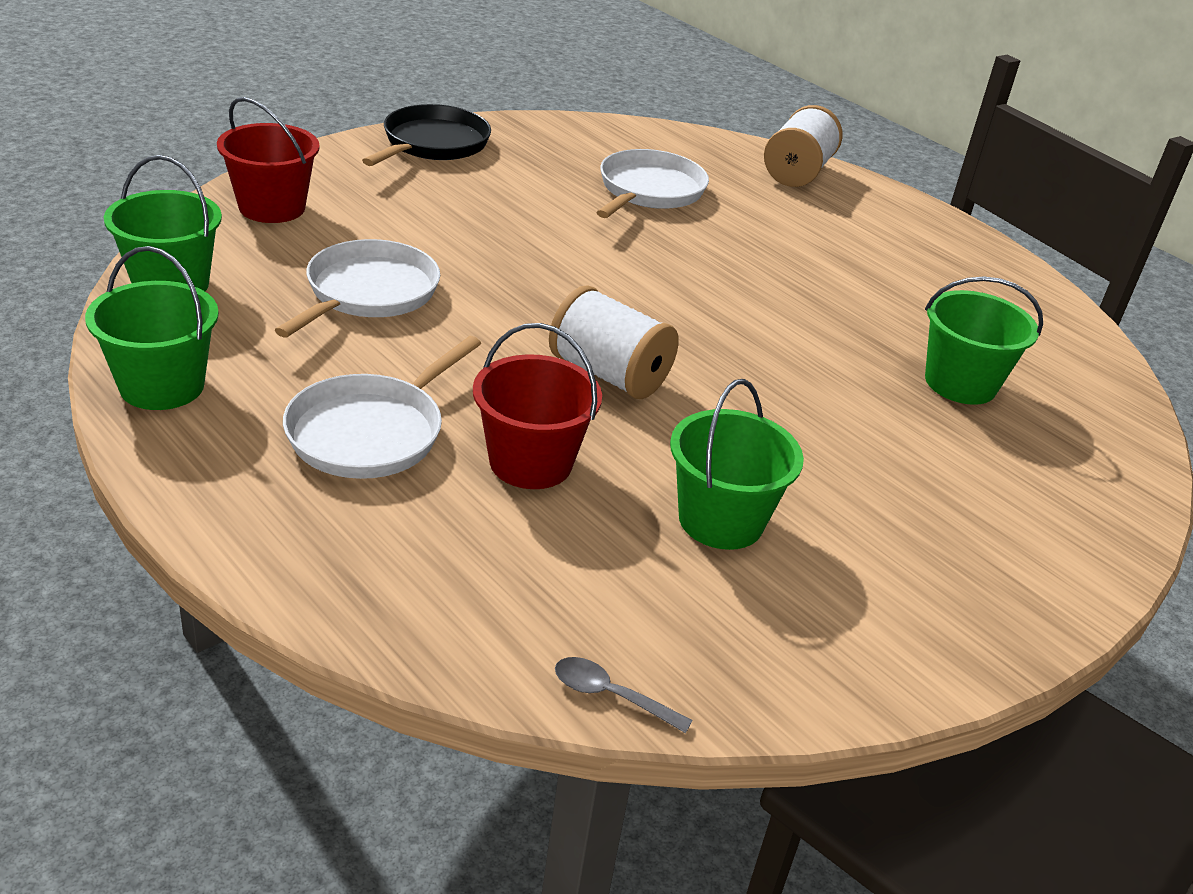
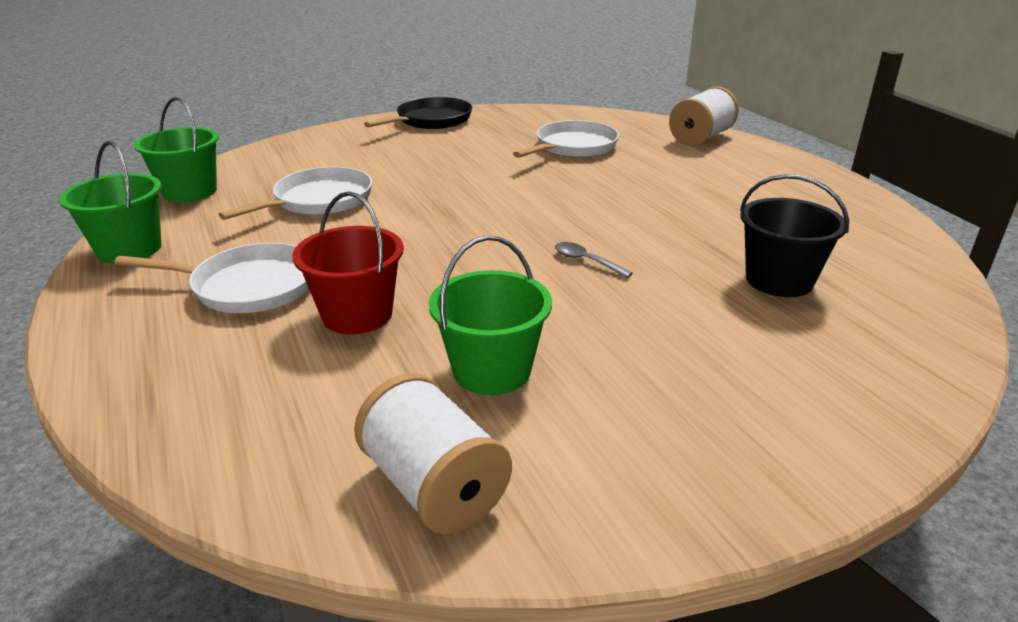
camera: 20 degrees right, 5 degrees down
red bucket [217,97,320,223] -> none
white pan [283,336,481,479] -> white pan turned 135 degrees counterclockwise [114,243,309,313]
white spool [549,285,679,399] -> white spool moved to [354,373,512,534]
grey spoon [555,657,693,733] -> grey spoon moved to [555,242,633,278]
green bucket [925,276,1043,405] -> black bucket [740,174,849,297]

